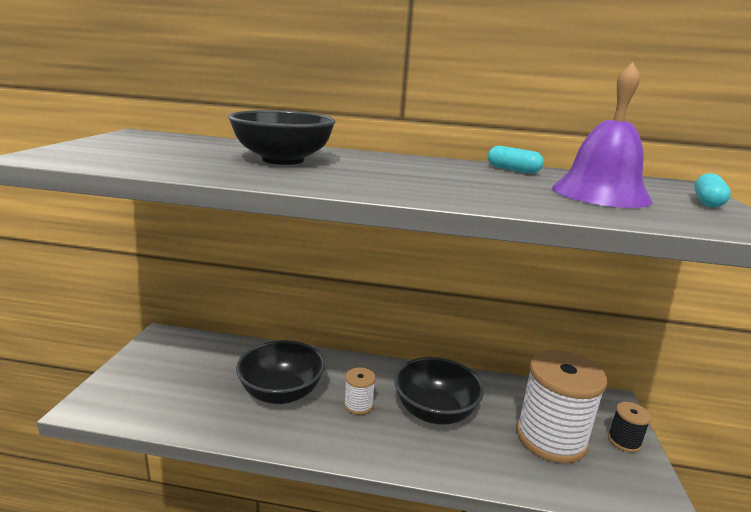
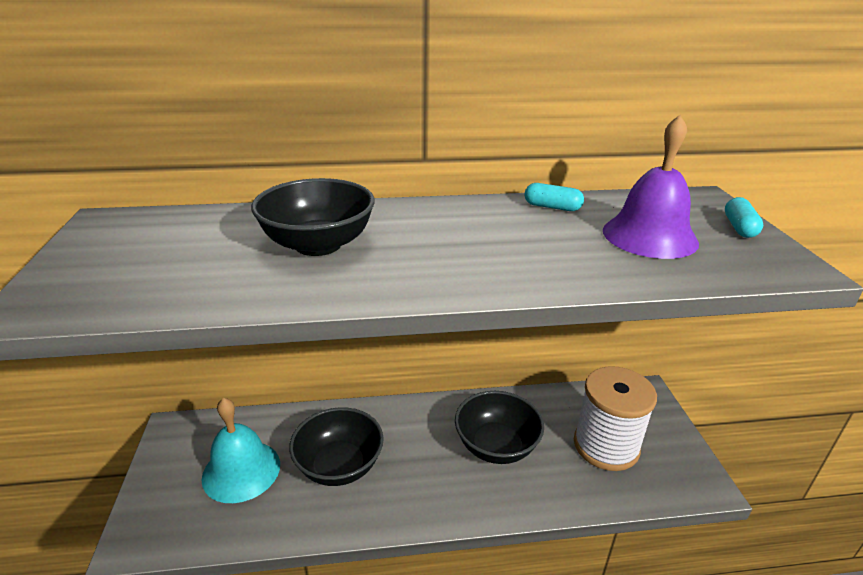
camera: 15 degrees left, 10 degrees up
white spool [344,368,376,415] -> none
black spool [608,402,651,453] -> none
none -> turquoise bell [202,398,280,503]

